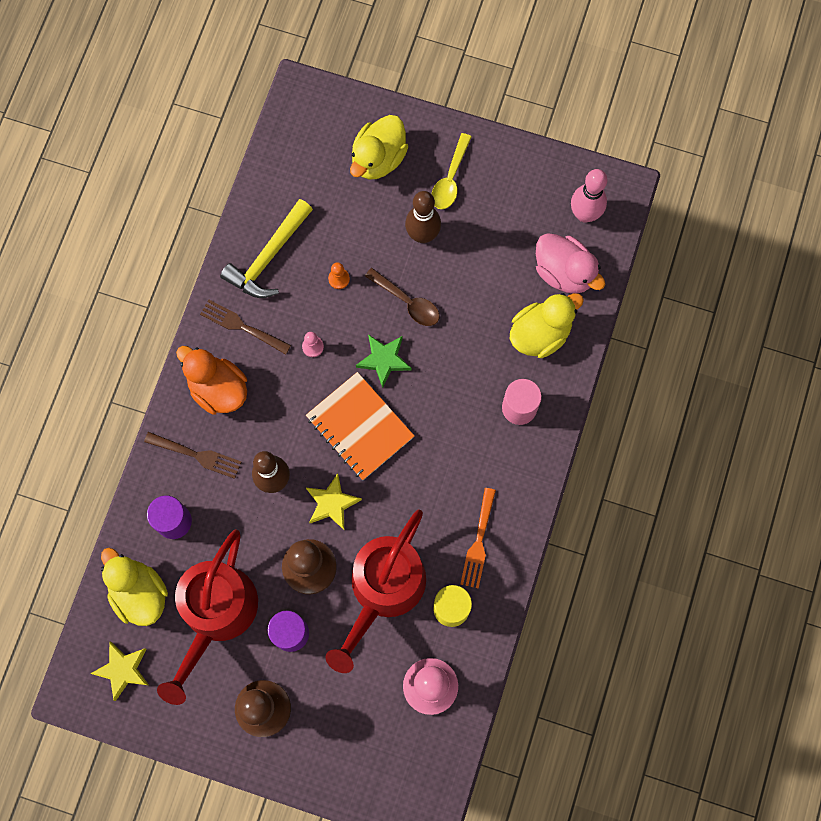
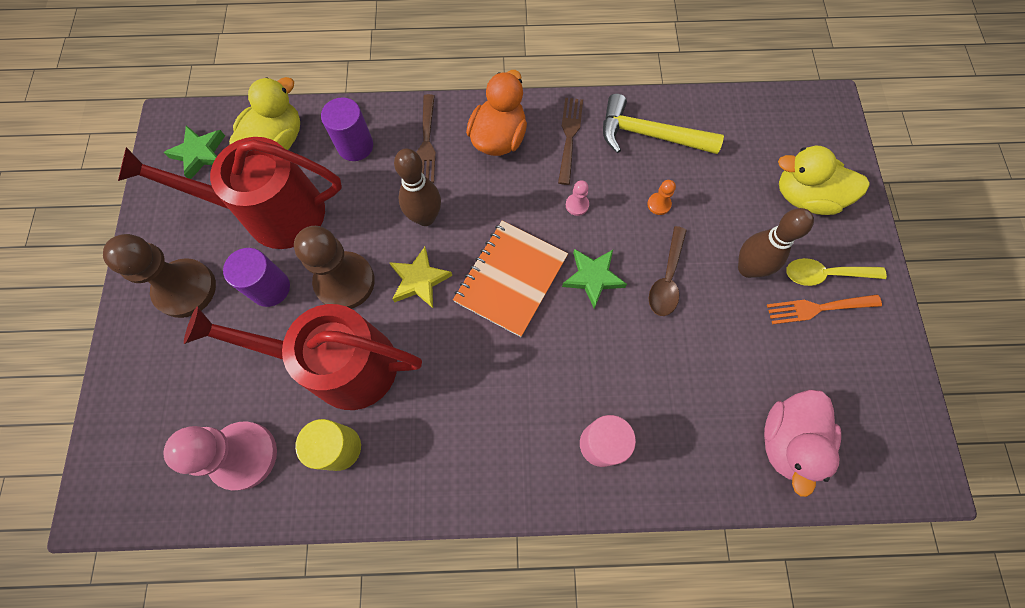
camera: 70 degrees right, 5 degrees down
yellow star [90,641,149,701] -> green star [163,125,225,179]
orange fork [460,488,496,589] -> orange fork moved to [767,295,882,324]
yellow duck [510,293,584,358] -> none
pink bowling pin [571,169,607,223] -> none

